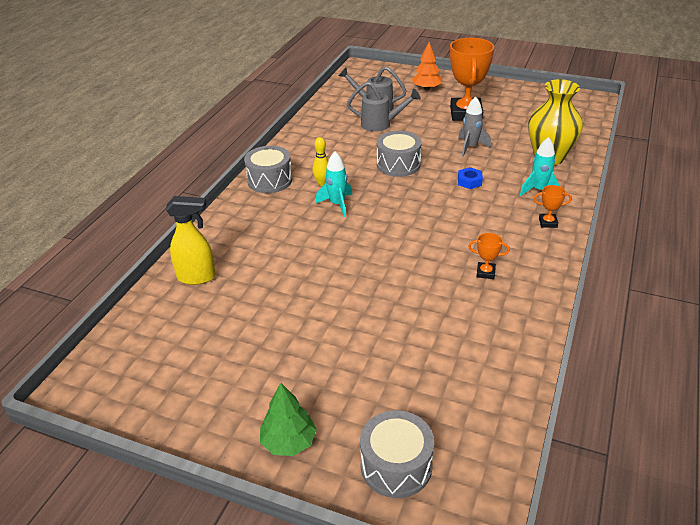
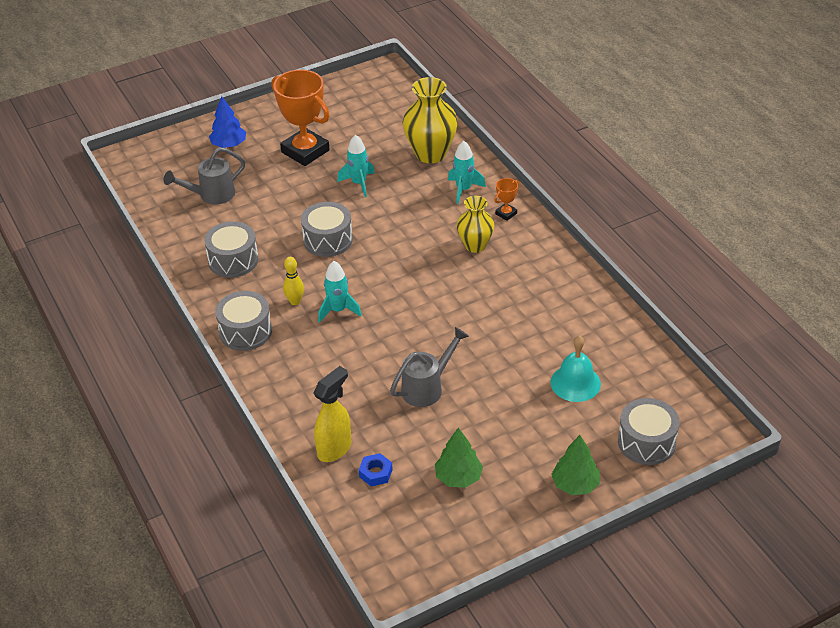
camera: 50 degrees left, 5 degrees up
grey watering can [347,82,421,132] -> grey watering can moved to [390,327,469,407]
orange tree [412,42,442,90] -> blue tree [209,96,246,148]
grey rocket [458,97,491,157] -> turquoise rocket [337,135,375,197]
blue nut [458,167,483,189] -> blue nut moved to [359,453,393,486]
orange trophy [468,233,510,279] -> none
none -> grey drum [204,221,258,278]
none -> green tree [435,427,483,488]
none -> yellow vase [457,196,494,253]
none -> turquoise bell [550,336,601,402]

